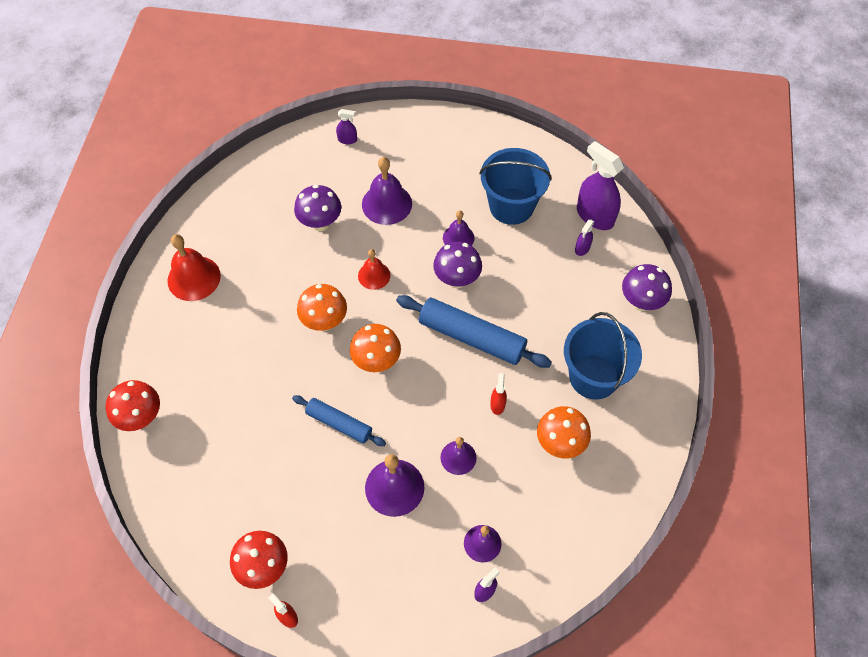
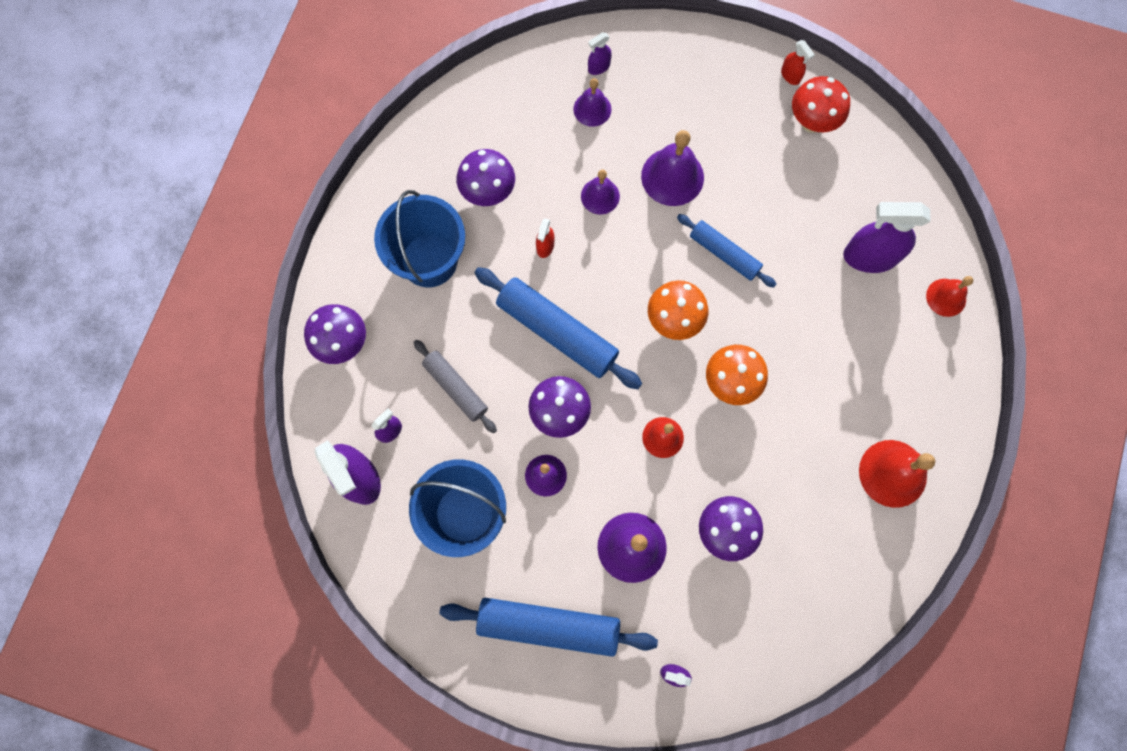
camera: 170 degrees left, 15 degrees up
red mushroom [106,380,160,431] -> red bell [926,276,973,317]
orange mushroom [537,406,591,459] -> purple mushroom [457,149,515,206]
none -> grey rolling pin [413,340,497,433]
none -> blue rolling pin [439,598,658,657]
none -> purple spray bottle [843,202,931,273]

